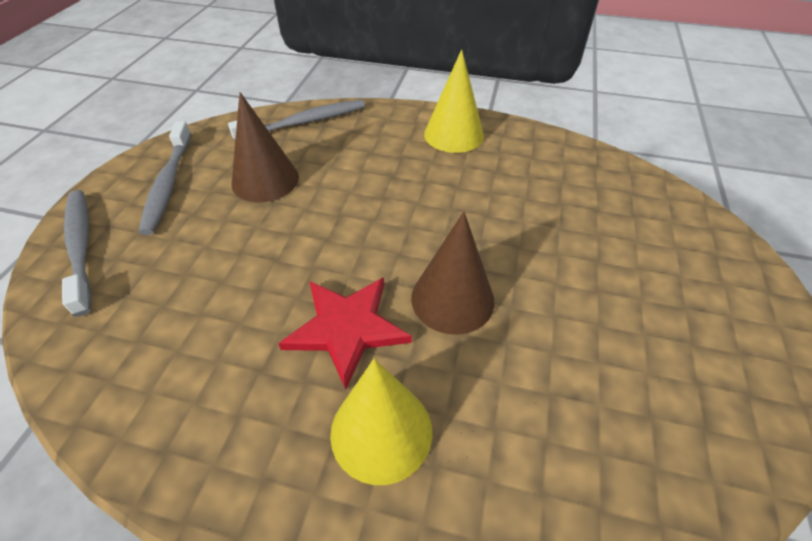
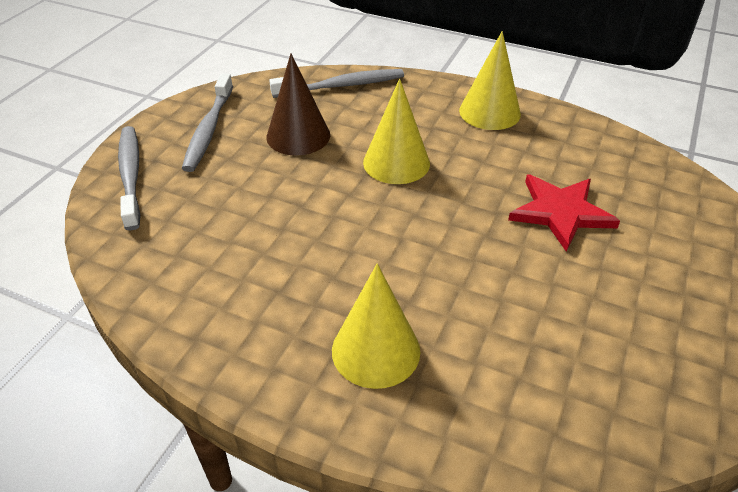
camera: 10 degrees right, 5 degrees down
red star [278,277,412,390] -> red star moved to [508,174,620,252]
brown cone [411,211,495,335] -> none
none -> yellow cone [363,78,430,184]

